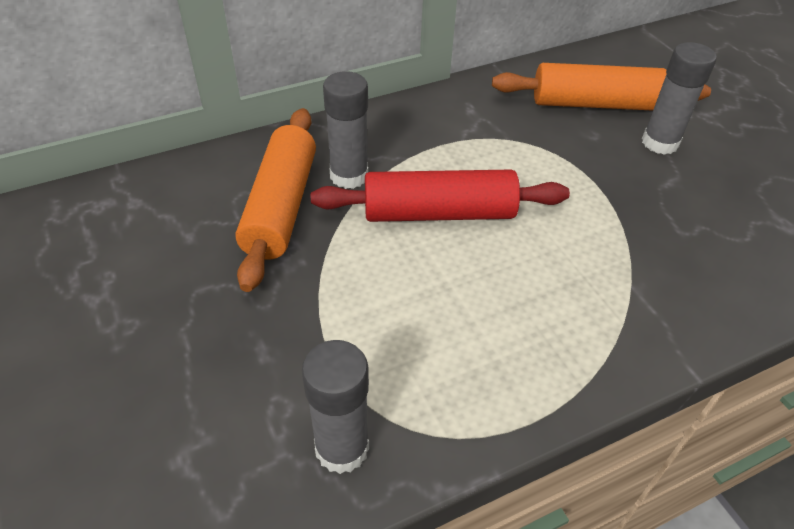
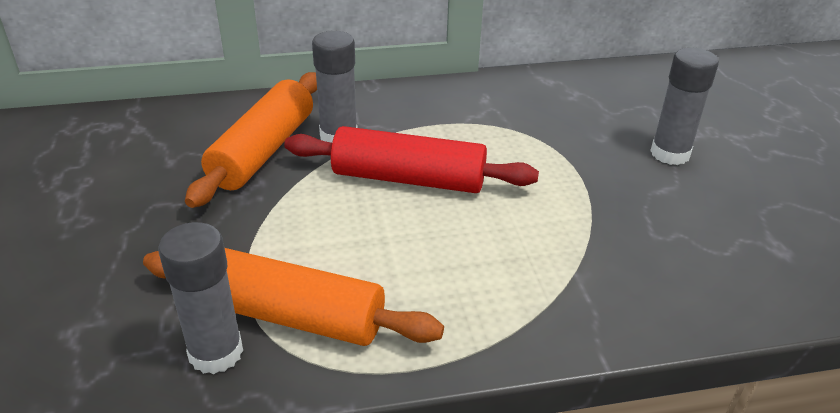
camera: 15 degrees right, 10 degrees down
orange rolling pin [492,63,711,111] -> orange rolling pin moved to [143,248,444,346]

